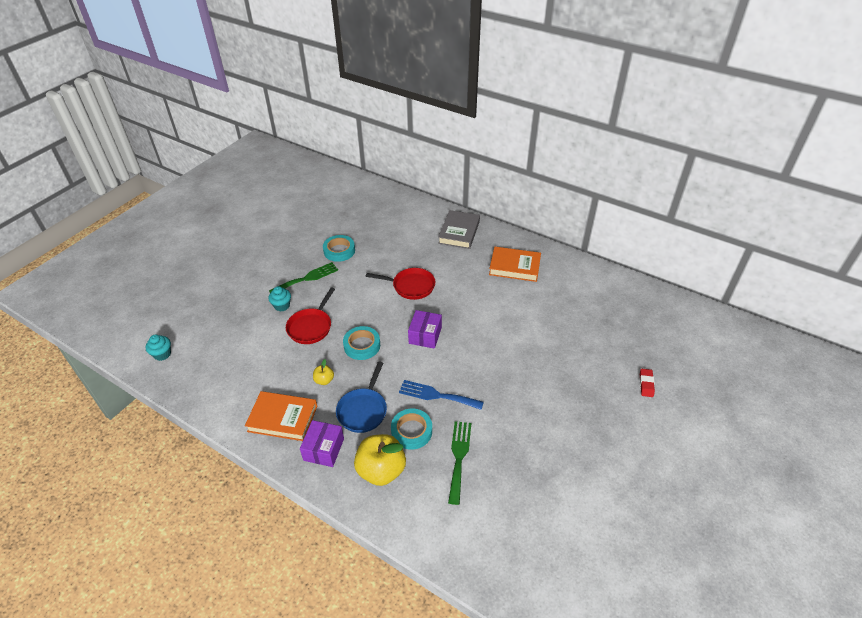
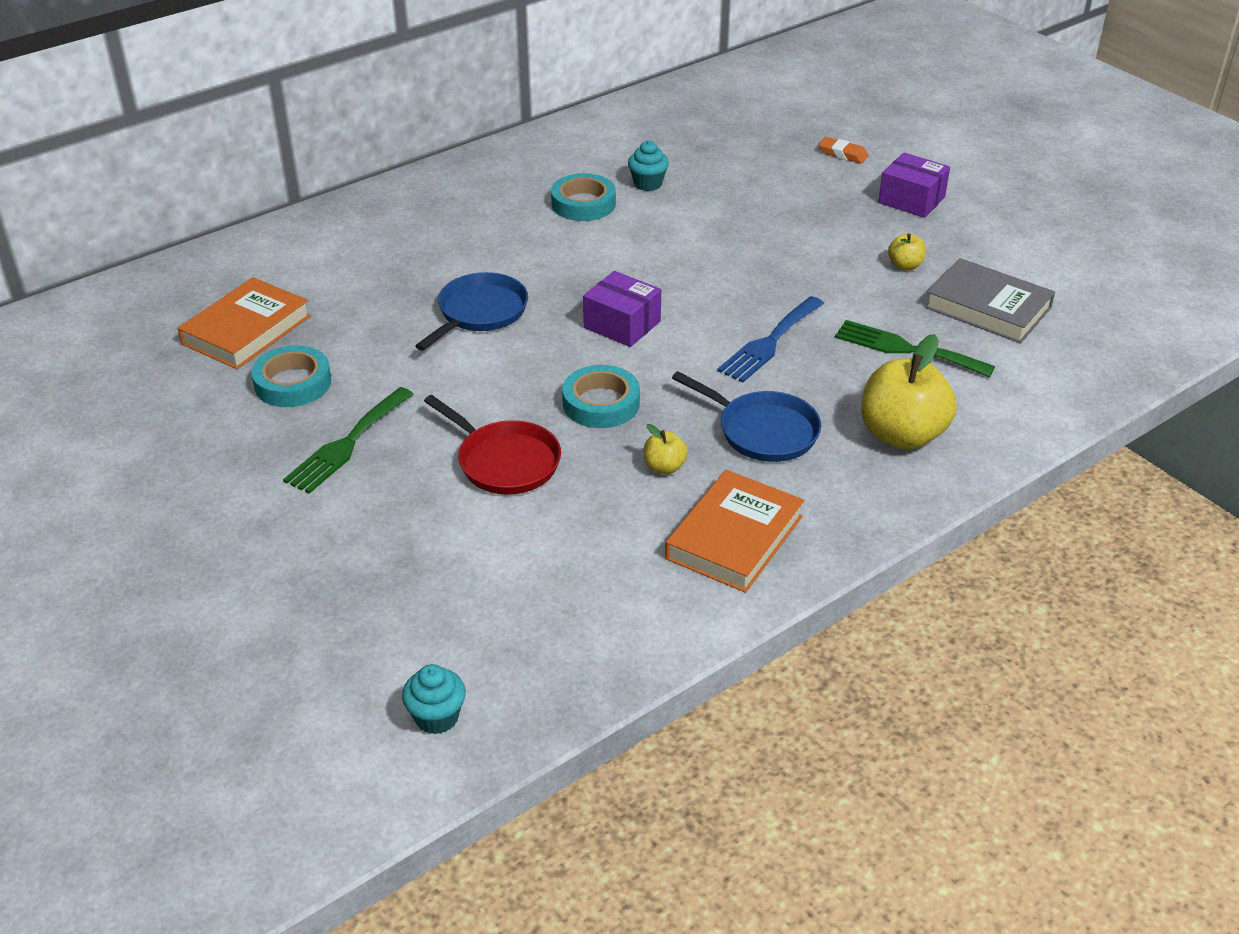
camera: 70 degrees left, 5 degrees down
turquoise cupcake [268,286,291,311] -> turquoise cupcake moved to [628,140,669,191]
green fork [269,262,338,293] -> green fork turned 135 degrees counterclockwise [283,387,414,494]
purple box [300,420,344,467] -> purple box moved to [878,152,950,218]
red pan [366,268,435,300] -> blue pan [415,272,528,351]
turquoise tape [391,409,432,450] -> turquoise tape moved to [551,173,616,221]
grey book [438,210,480,249] -> grey book moved to [925,258,1055,343]
orange book [489,247,541,282] -> orange book moved to [177,277,311,369]
red eraser [640,369,655,397] -> orange eraser [819,137,869,164]
none -> yellow apple [888,233,926,270]

